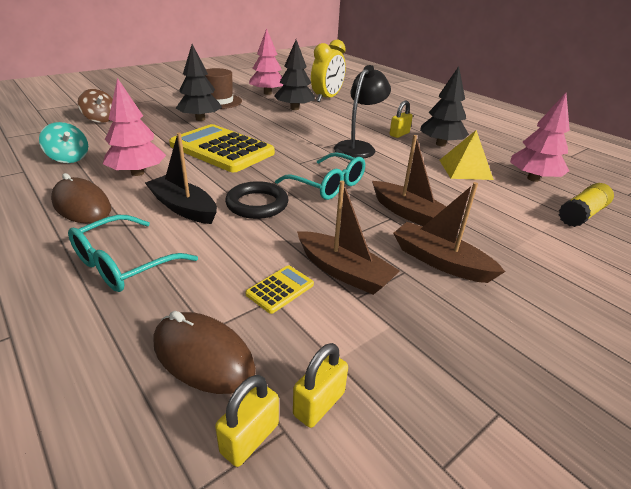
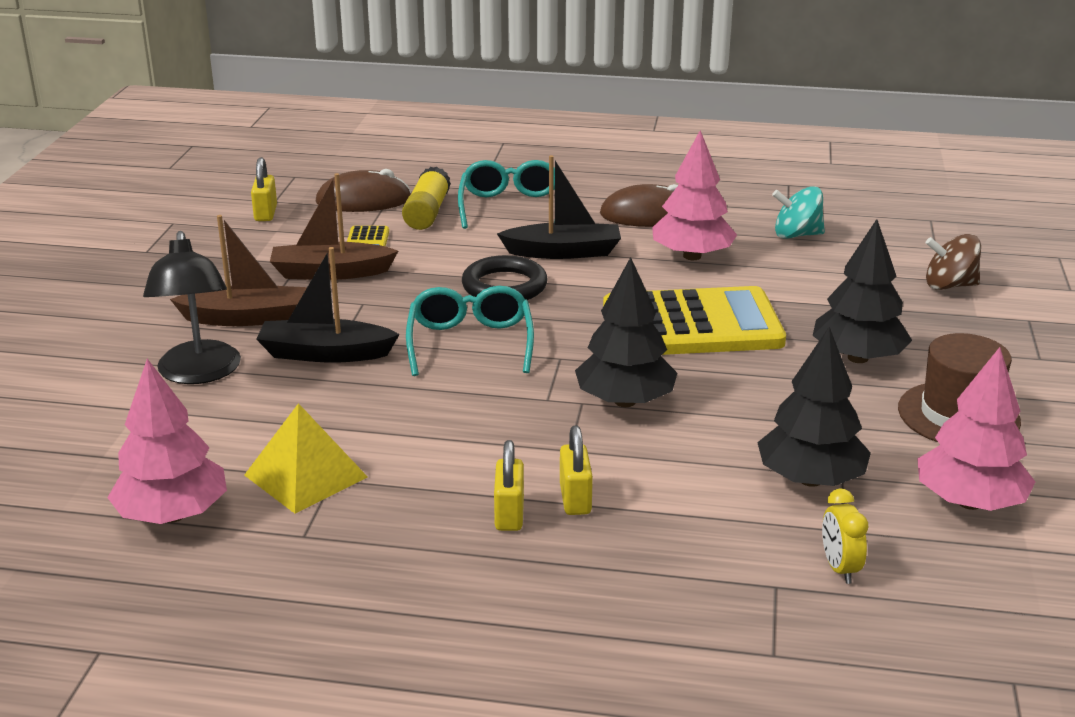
camera: 140 degrees right, 5 degrees down
yellow padlock [215,375,279,467] -> yellow padlock moved to [560,426,593,515]
turquoise glasses [275,152,365,200] -> turquoise glasses turned 90 degrees clockwise [406,286,534,376]
yellow clock [311,39,346,102] -> yellow clock [822,489,868,584], size x0.48
black lamp [334,65,391,158] -> black lamp moved to [143,231,241,384]
brown boat [372,135,447,226] -> black boat [256,247,400,363]
black tree [420,66,469,146] -> black tree moved to [575,257,677,407]
yellow glue stick [559,183,614,227] -> yellow glue stick moved to [402,167,451,230]

